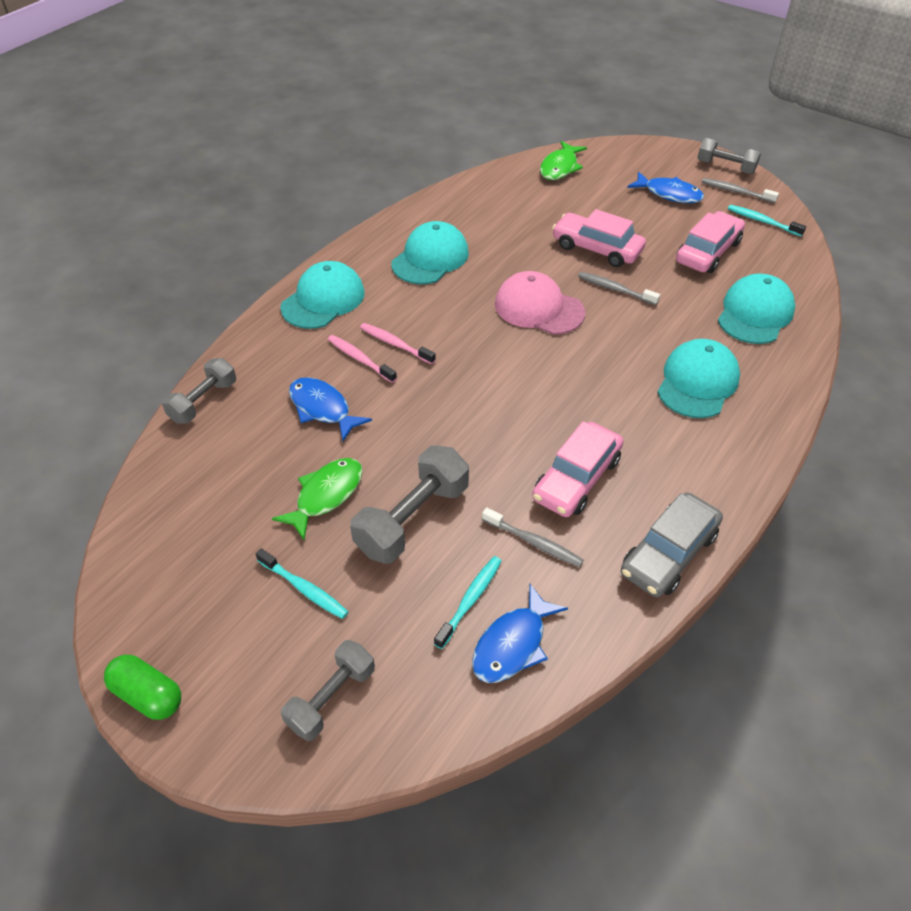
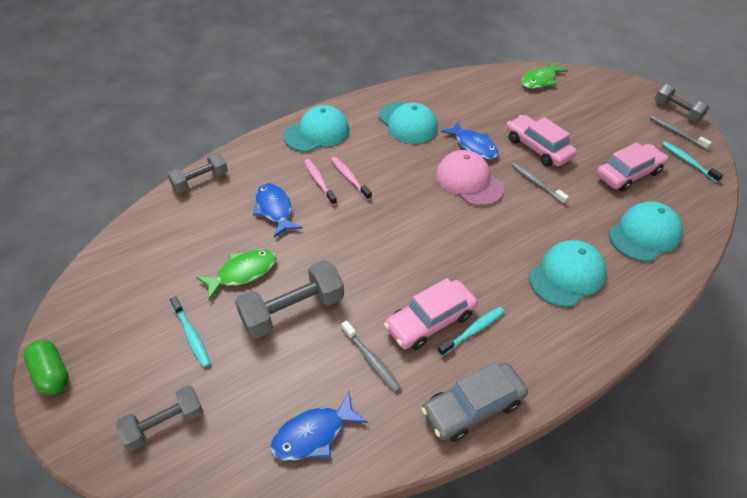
camera: 20 degrees right, 0 degrees up
turquoise cap [391,221,469,284] -> turquoise cap turned 90 degrees clockwise [379,102,438,144]
turquoise toothbrush [434,556,501,649] -> turquoise toothbrush moved to [438,307,505,356]
blue fish [627,172,704,203] -> blue fish moved to [441,121,499,159]

